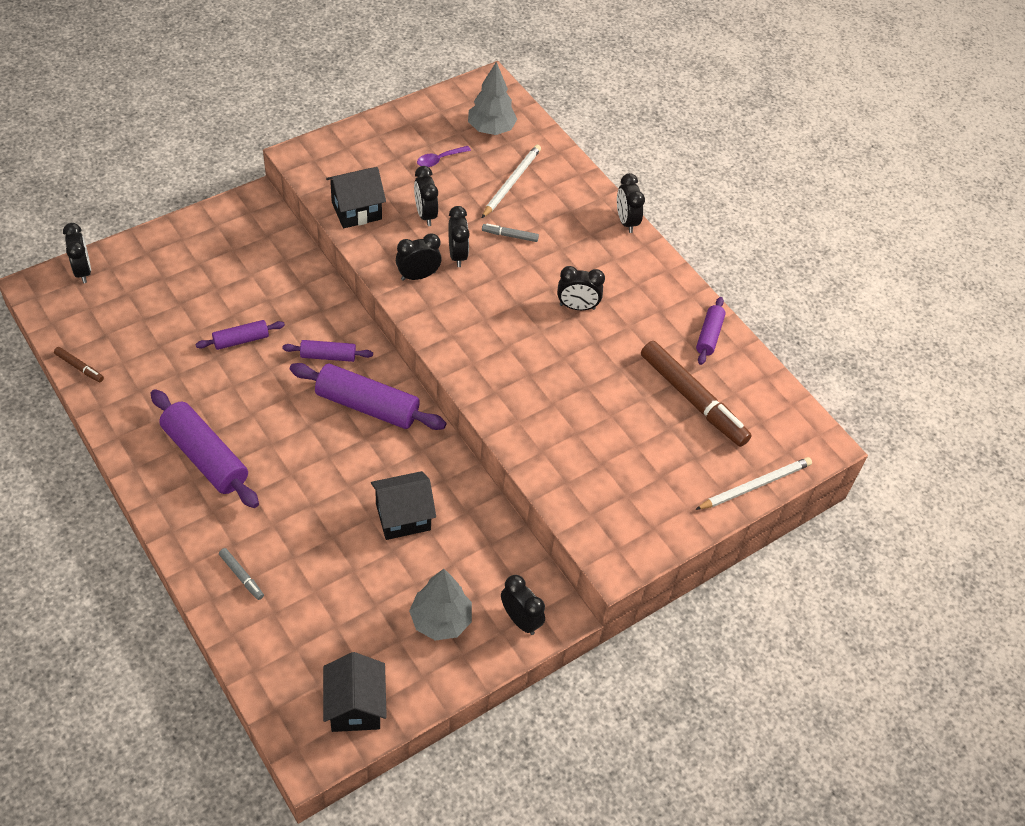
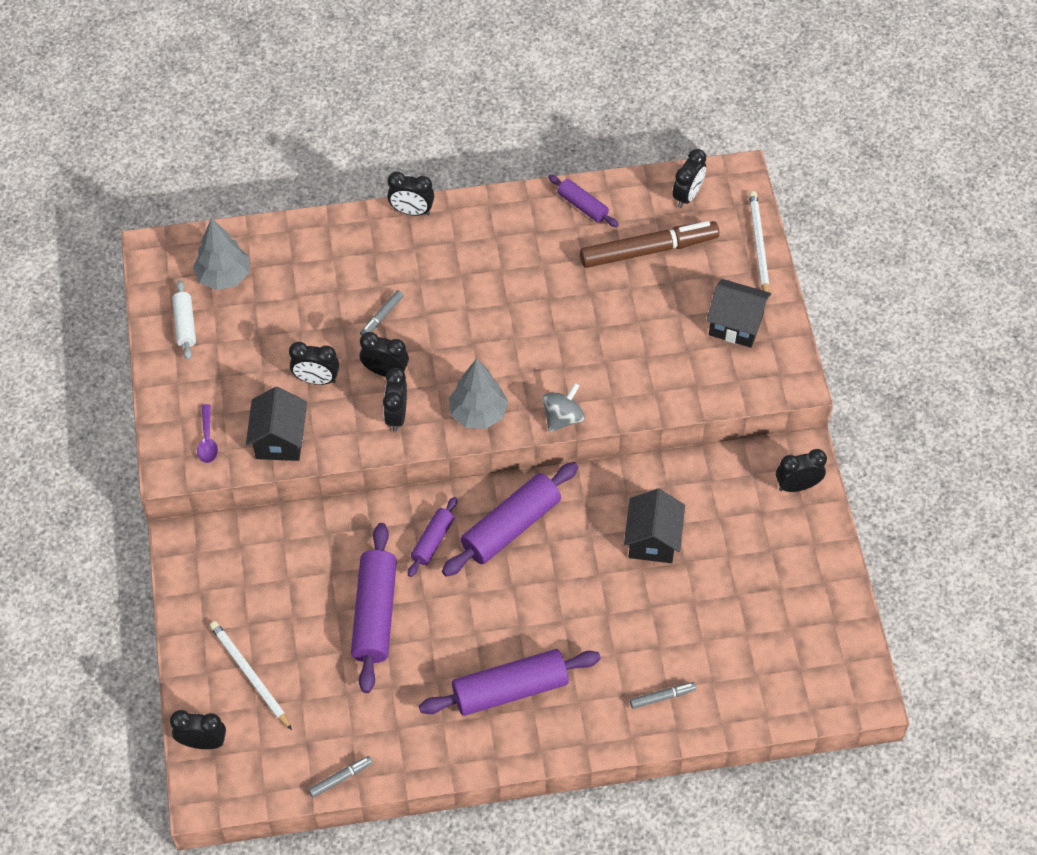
camera: 60 degrees left, 5 degrees up
brown marker [54,347,104,382] -> grey marker [308,756,373,798]
purple rolling pin [195,320,285,350] -> purple rolling pin [351,523,397,693], size x1.83
black house [323,652,387,732] -> black house moved to [707,279,771,348]
grey tree [409,569,472,641] -> grey tree moved to [449,358,508,429]
purple spoon [417,146,471,167] -> purple spoon moved to [197,404,218,463]
white pencil [482,145,541,218] -> white pencil moved to [210,621,292,730]
black clock [557,266,605,310] -> black clock moved to [672,149,706,208]
none -> white rolling pin [172,280,196,360]
none -> grey spinning top [543,383,585,432]

